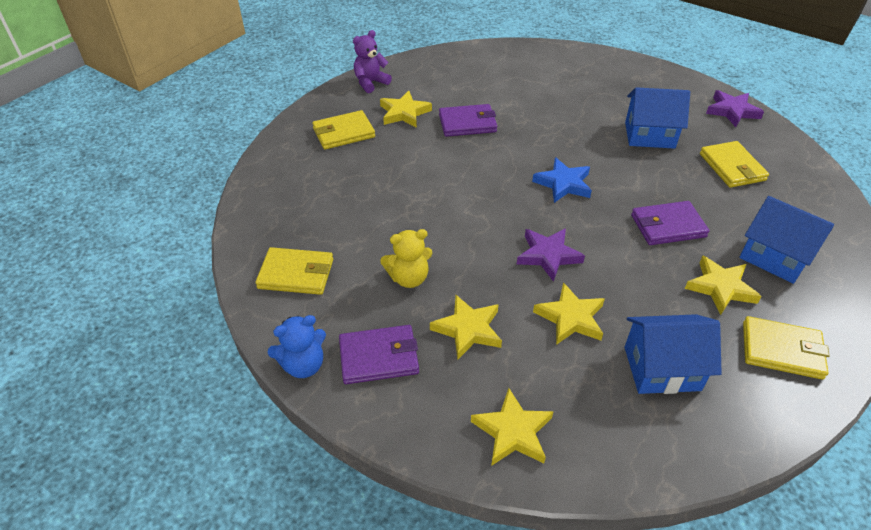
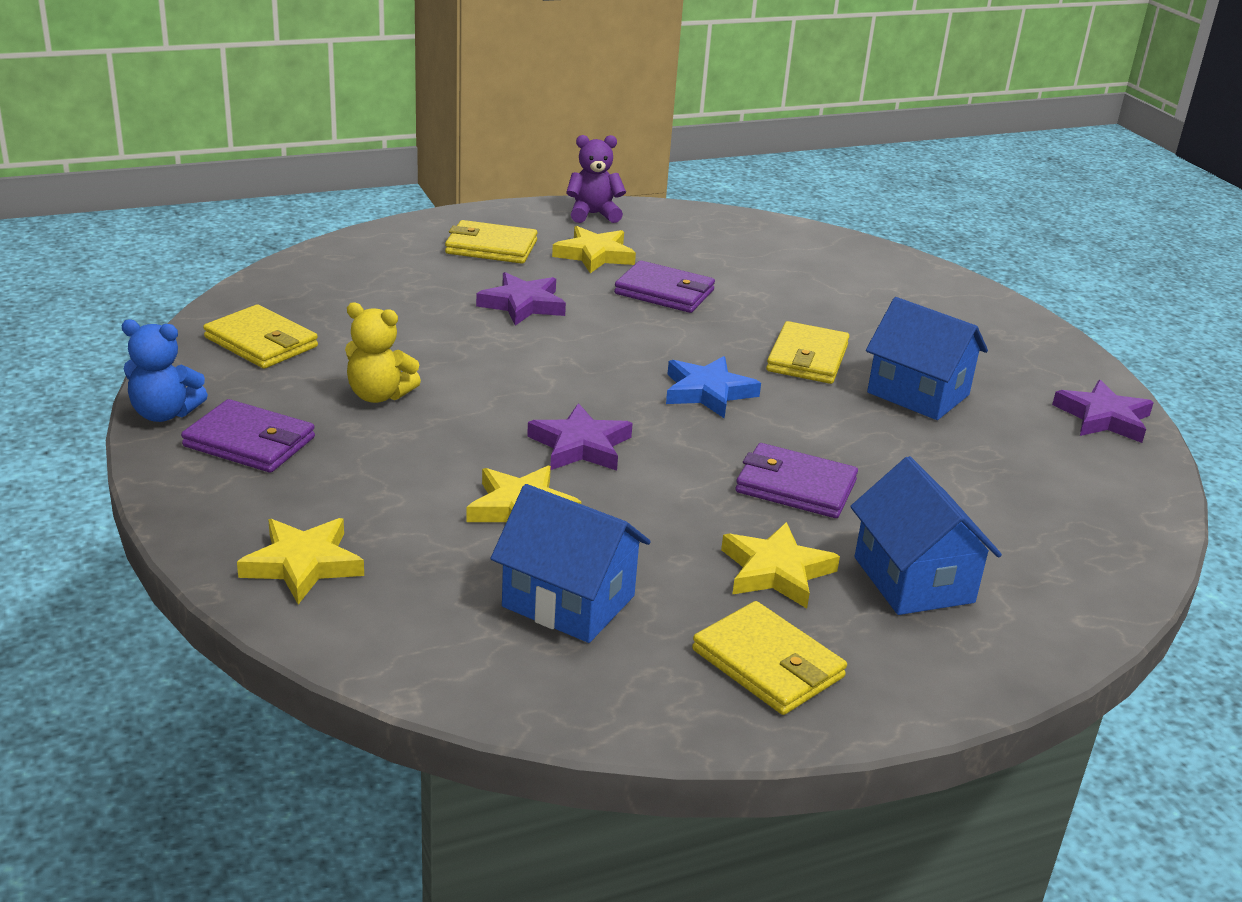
camera: 30 degrees right, 15 degrees down
yellow star [430,295,502,359] -> none
yellow wallet [700,141,769,188] -> yellow wallet moved to [766,321,849,384]
none -> purple star [476,272,566,326]

